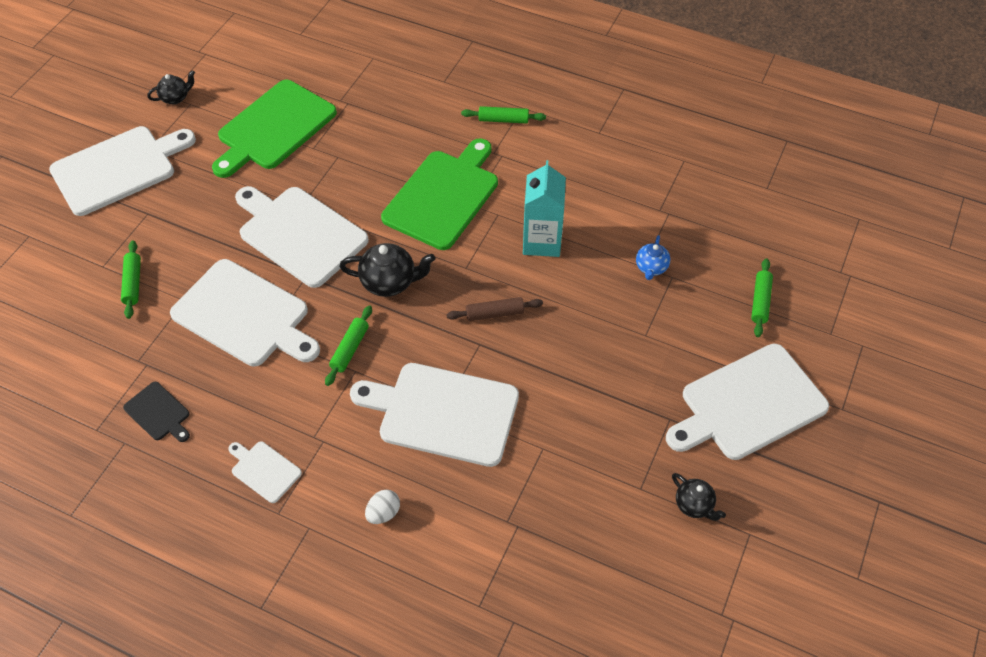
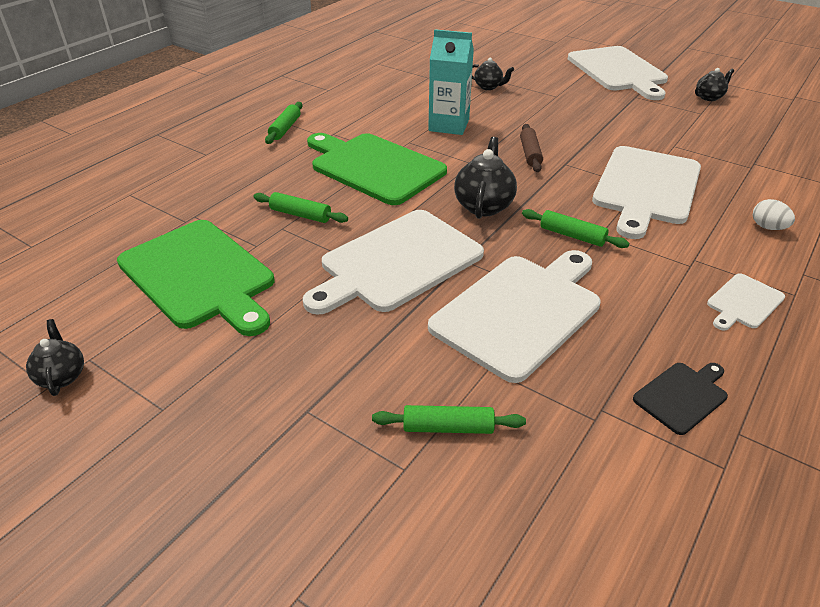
camera: 80 degrees left, 15 degrees down
white cutting board [49,126,196,216] -> none
blue teapot [636,235,670,280] -> black teapot [472,58,514,90]
green rolling pin [751,258,773,337] -> green rolling pin moved to [253,192,348,223]

